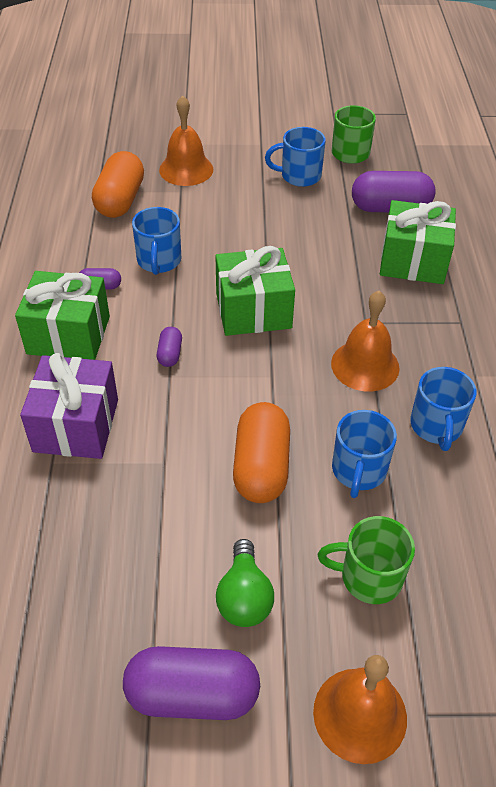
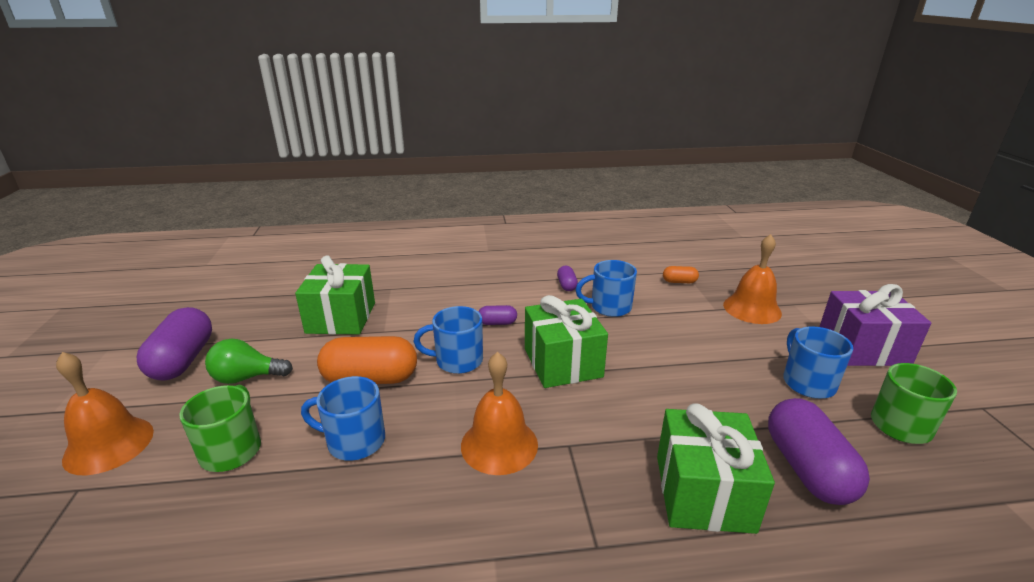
camera: 85 degrees right, 20 degrees down
green gift [15,271,110,360] -> green gift moved to [295,255,375,335]
purple gift [20,353,118,459] -> purple gift moved to [819,284,931,366]
orange capsule [92,151,144,218] -> orange capsule [663,266,699,283], size x0.48
blue mug [410,367,477,451] -> blue mug moved to [414,306,483,374]

